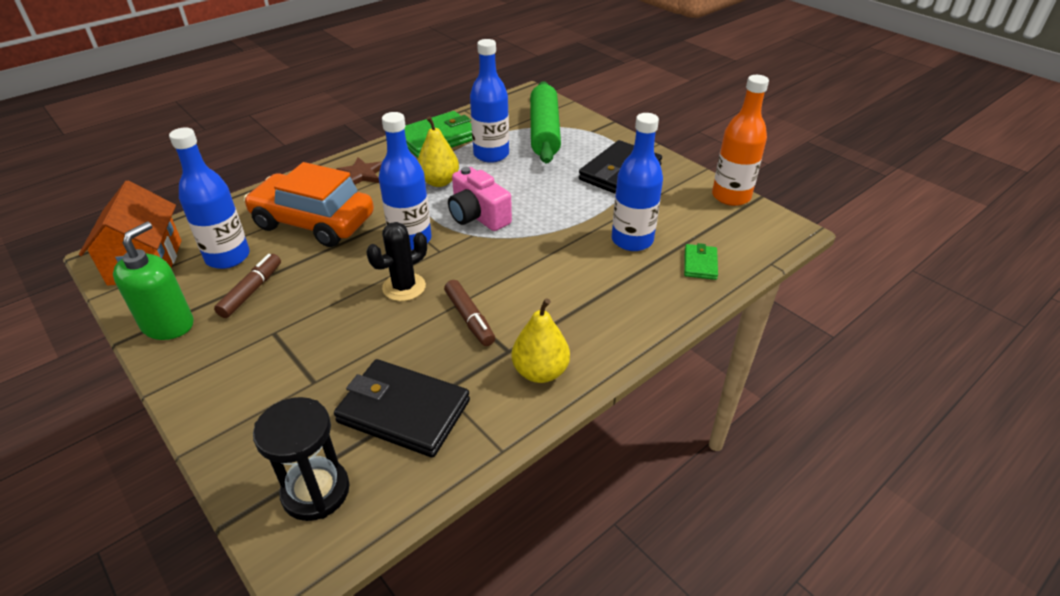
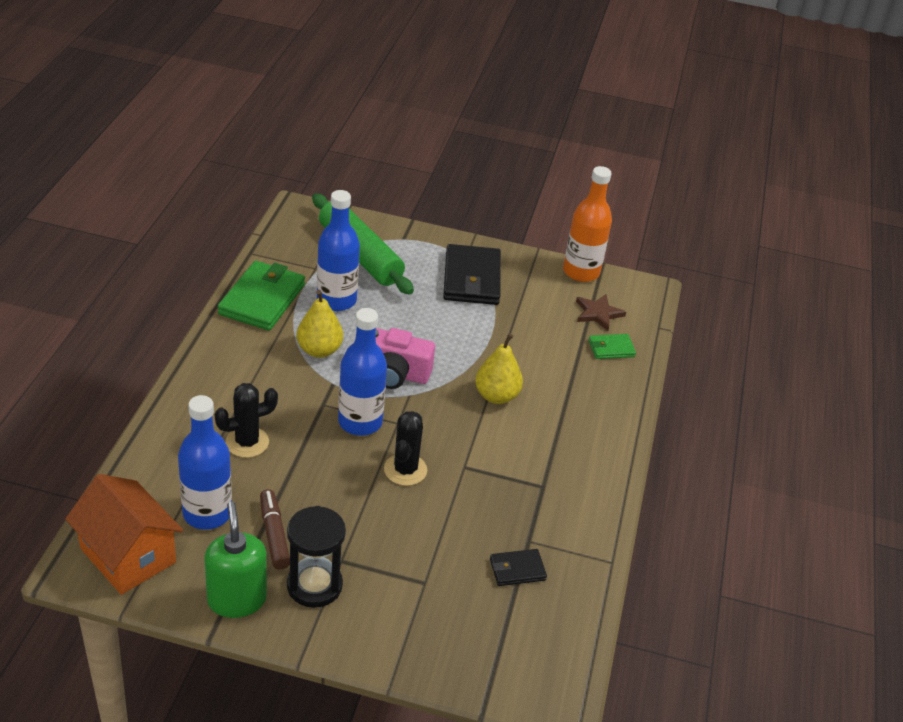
camera: 40 degrees left, 0 degrees up
orange car [244,162,374,247] -> black cactus [214,383,278,458]
black hourglass [253,397,350,521] -> black hourglass moved to [287,506,346,608]
black wallet [334,359,470,458] -> black wallet [490,549,547,586], size x0.51
brown star [336,157,382,185] -> brown star moved to [576,294,626,331]
brown marker [444,280,495,346] -> none
yellow pear [512,298,570,383] -> yellow pear moved to [475,333,523,404]
blue bottle [612,113,663,251] -> none
green wallet [684,243,718,280] -> green wallet turned 75 degrees counterclockwise [589,334,636,359]

